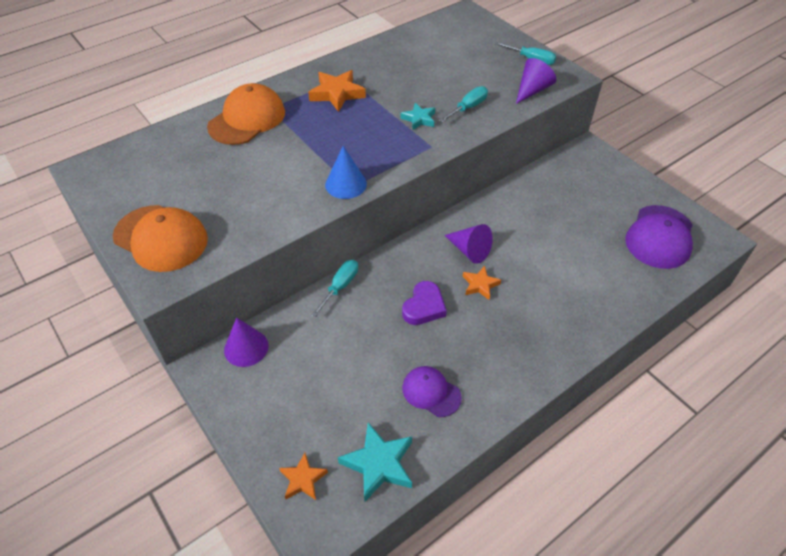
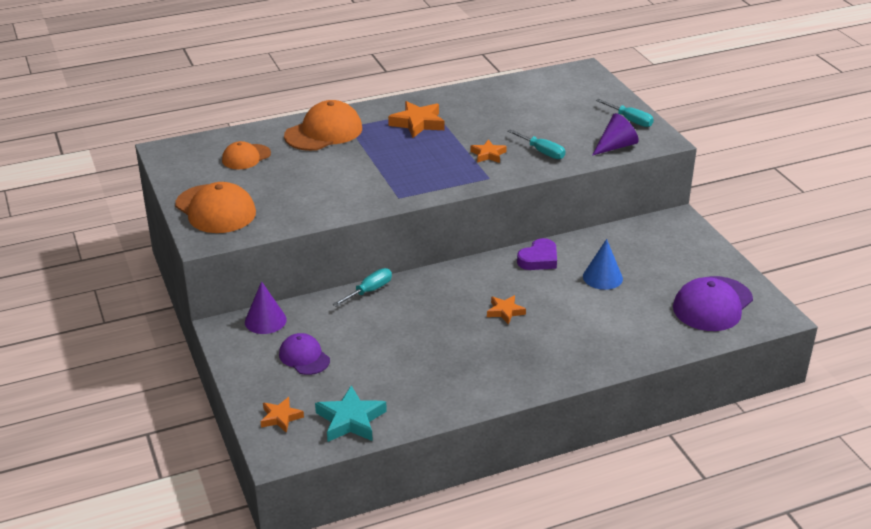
camera: 15 degrees right, 15 degrees down
blue cone [325,146,367,199] -> blue cone moved to [583,239,623,290]
turquoise star [401,103,435,130] -> orange star [470,139,507,163]
purple heart [402,281,447,325] -> purple heart moved to [517,238,557,270]
purple cap [402,366,462,417] -> purple cap moved to [279,333,330,375]
turquoise screwdriver [439,86,488,122] -> turquoise screwdriver turned 75 degrees clockwise [507,129,565,159]
purple cone [445,224,493,264] -> none
none -> orange cap [222,141,271,169]

